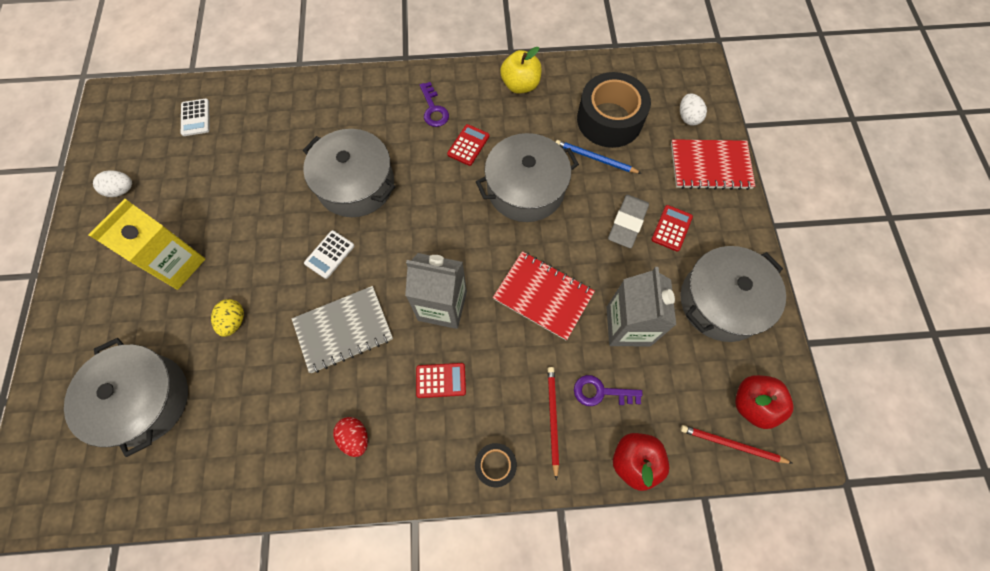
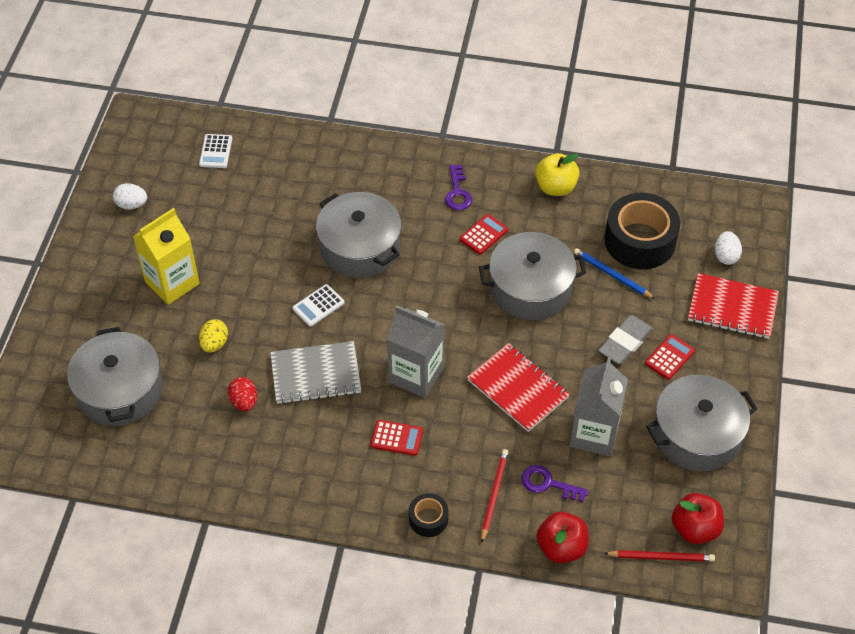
camera: 15 degrees right, 15 degrees down
red egg [333,417,368,457] -> red egg moved to [228,377,257,411]
red pencil [680,425,793,464] -> red pencil turned 150 degrees clockwise [604,550,715,562]

